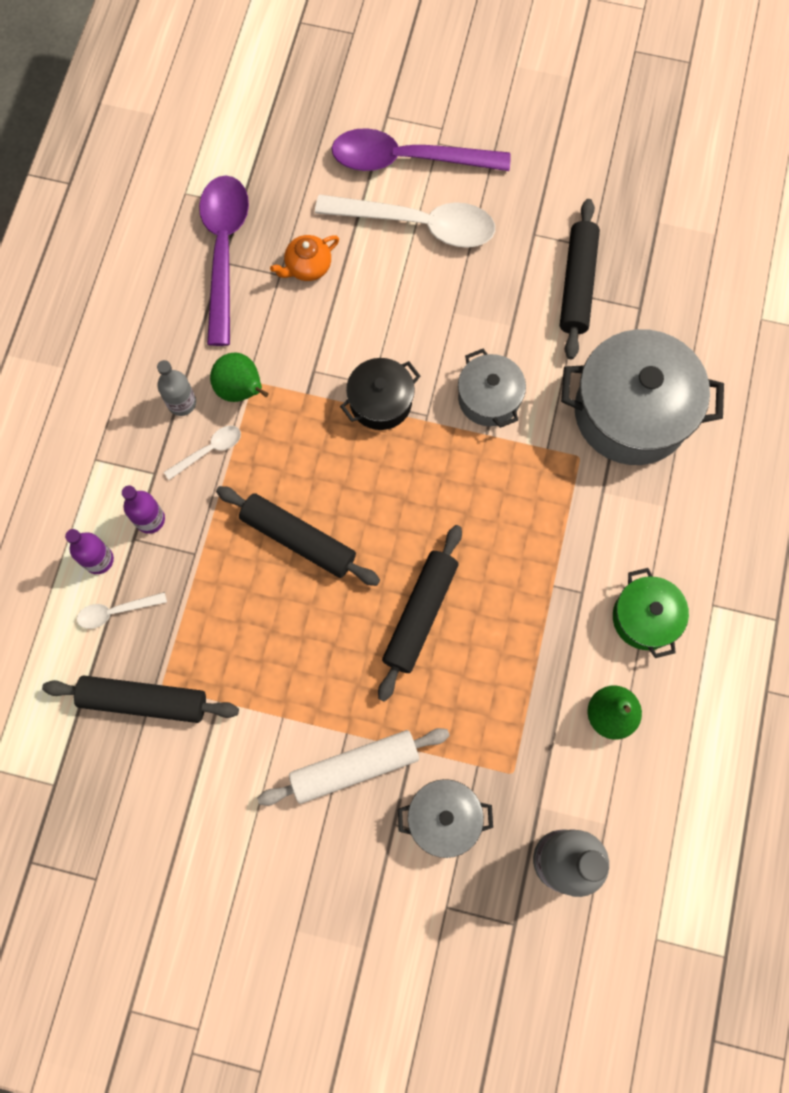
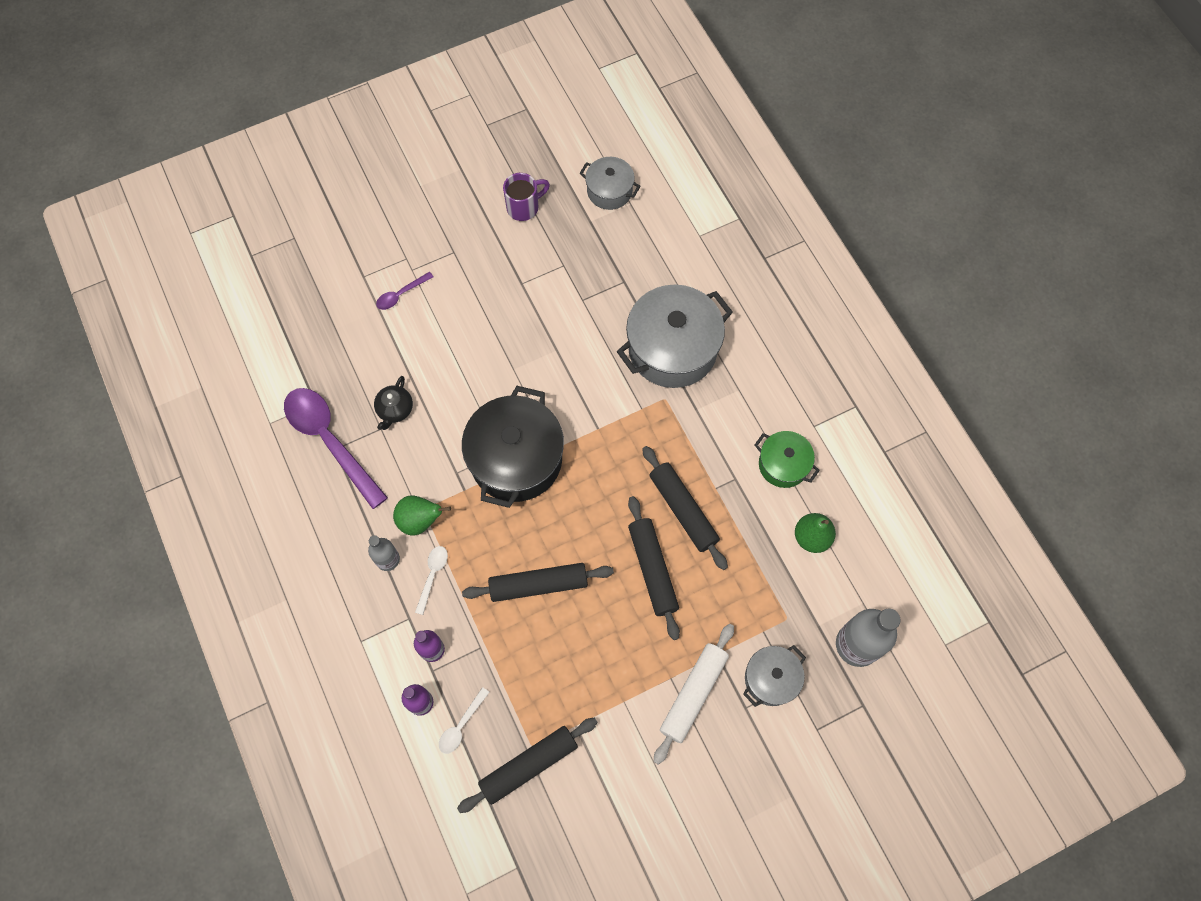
camera: 40 degrees left, 5 degrees down
orange teapot [270,235,339,281] -> black teapot [374,376,413,430]
white spoon [315,194,495,248] -> none
purple spoon [332,128,510,171] -> purple spoon [376,272,434,310], size x0.45
black pot [340,358,420,430] -> black pot [462,386,564,508], size x1.85
grey pot [458,349,526,428] -> grey pot moved to [579,157,641,210]
black rolling pin [560,199,600,359] -> black rolling pin moved to [642,446,728,570]
none -> purple mug [503,173,550,221]

